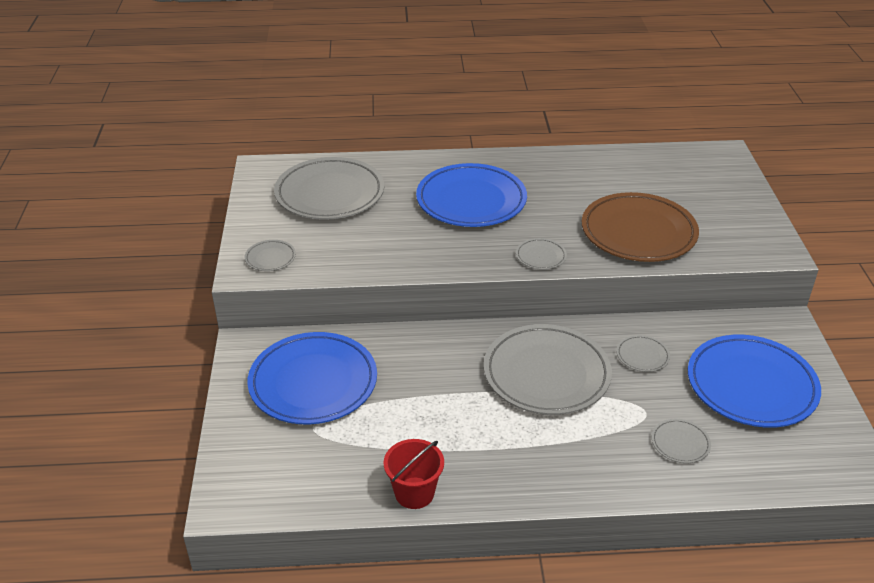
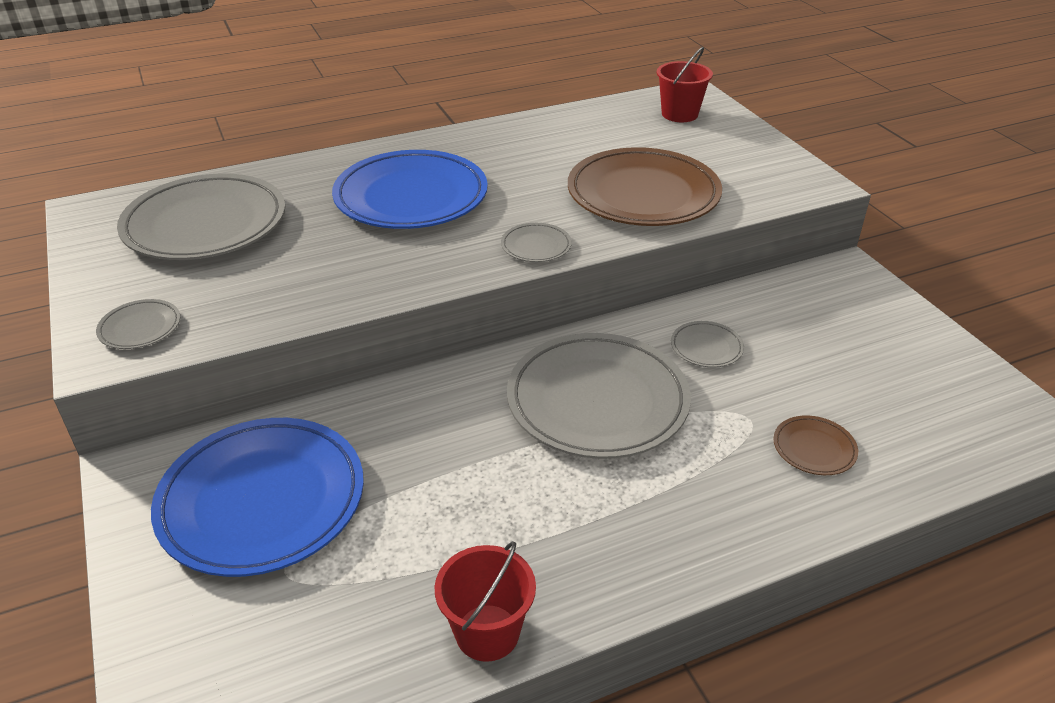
camera: 20 degrees left, 0 degrees up
grey plate [652,419,711,463] -> brown plate [773,416,858,475]
blue plate [688,335,821,428] -> none
none -> red bucket [657,47,713,122]

